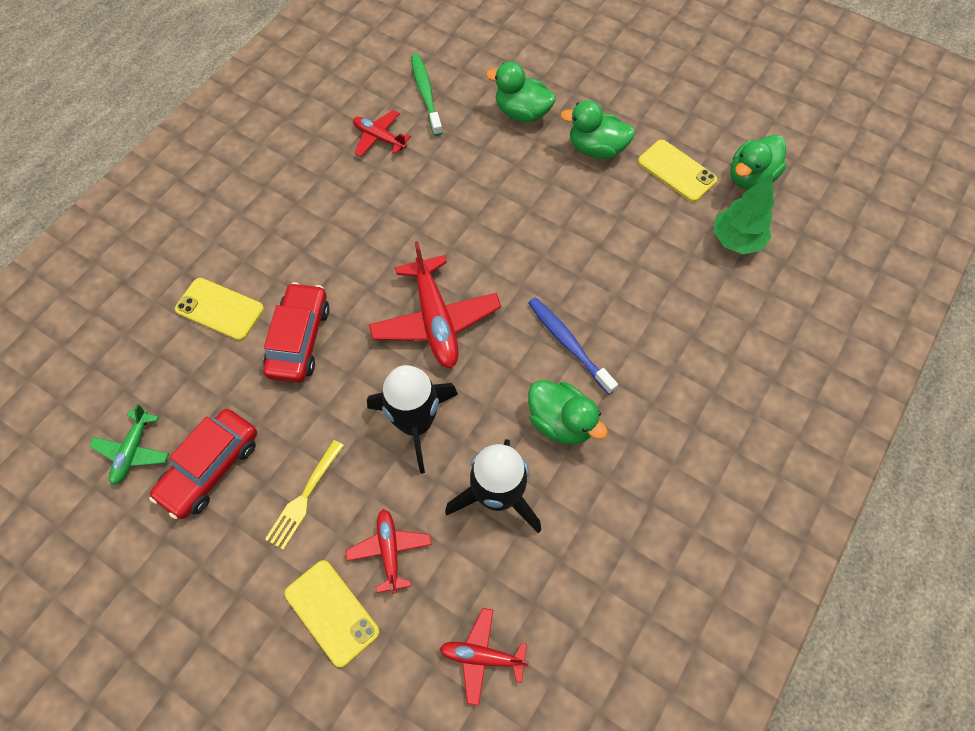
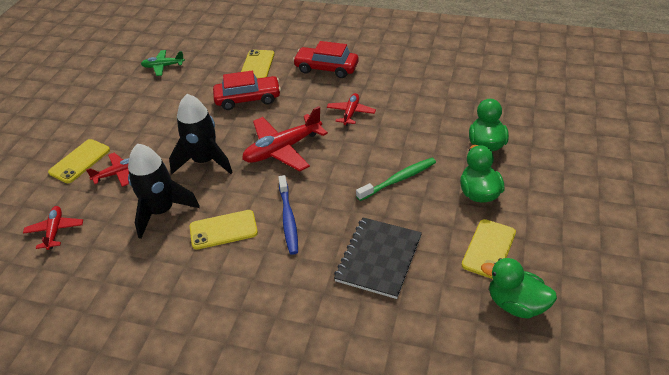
camera: 75 degrees right, 20 degrees down
red car [149,409,257,519] -> red car moved to [293,41,359,78]
yellow fork [265,440,344,550] -> none
red plane [353,110,411,157] -> red plane moved to [327,93,376,126]
green toothbrush [411,54,443,136] -> green toothbrush moved to [356,158,436,201]
blue toothbrush [528,297,618,395] -> blue toothbrush turned 135 degrees clockwise [278,175,298,255]
green duck [528,380,608,445] -> yellow phone [190,210,258,250]
green tree [713,174,774,254] -> none
none -> black notebook [334,217,422,299]

